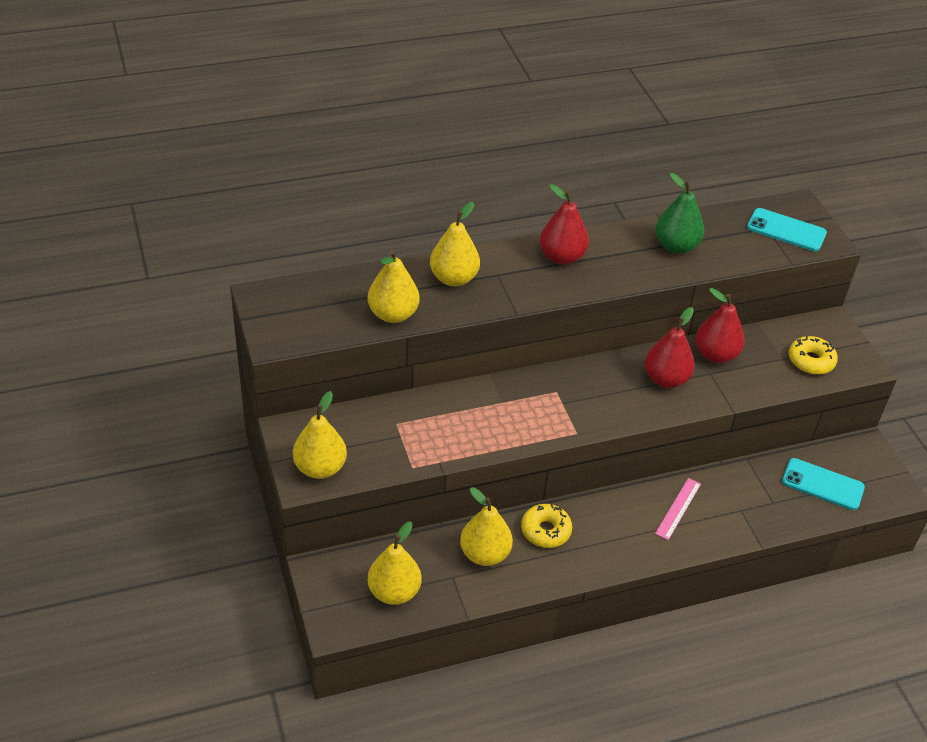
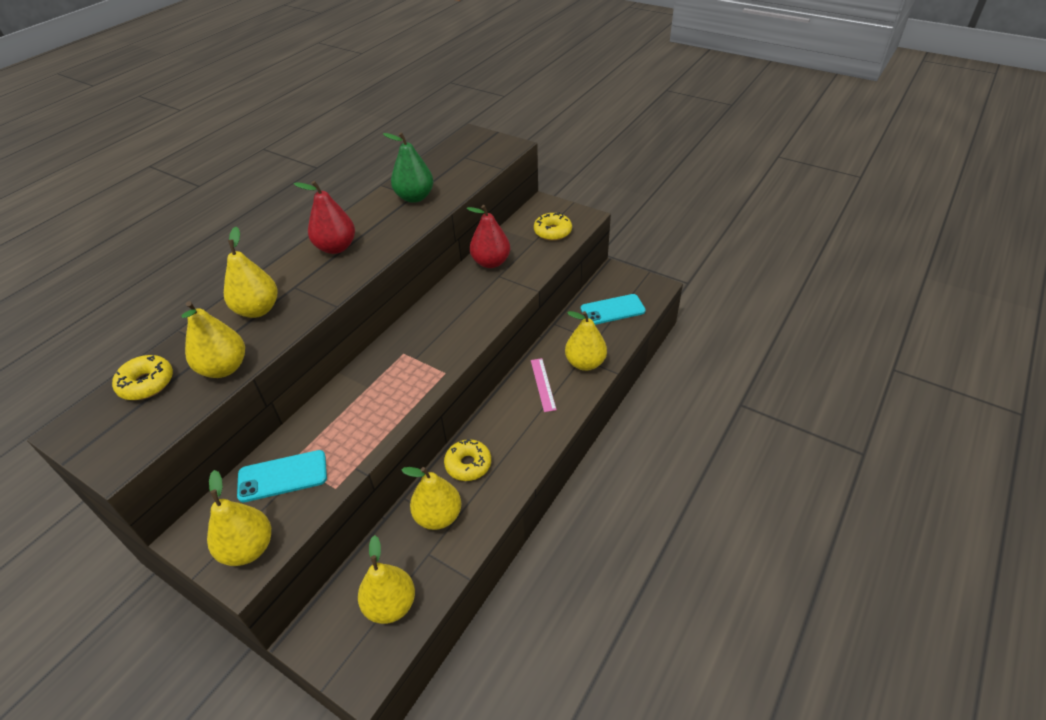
camera: 35 degrees left, 0 degrees up
red pear [645,307,695,388] -> none
turquoise phone [747,208,827,251] -> turquoise phone moved to [237,450,327,502]
none -> yellow donut [112,355,173,400]
none -> yellow pear [565,311,607,371]

